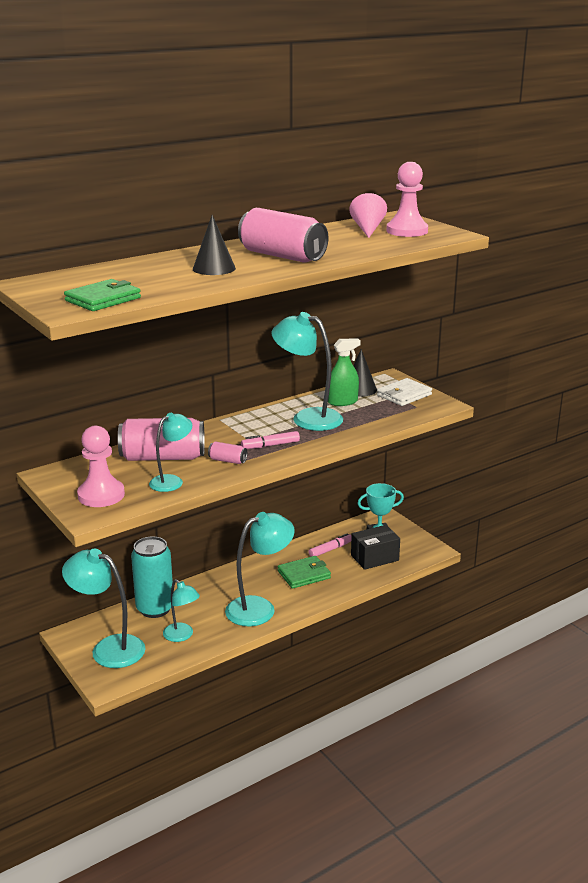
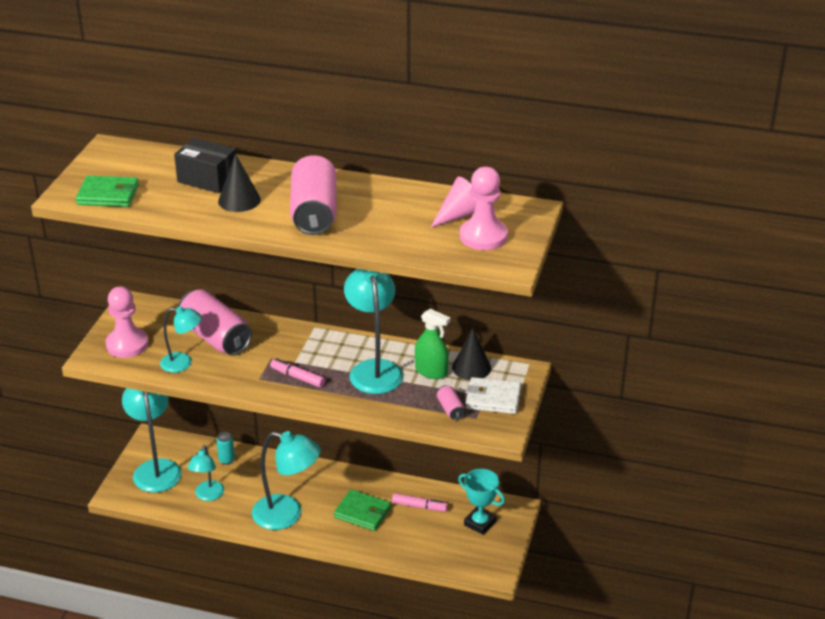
camera: 50 degrees right, 10 degrees up
turquoise can [131,536,173,618] -> turquoise can [216,432,235,465], size x0.44
pink can [208,442,247,464] -> pink can moved to [437,385,465,420]
black box [351,525,400,570] -> black box moved to [174,138,236,193]

